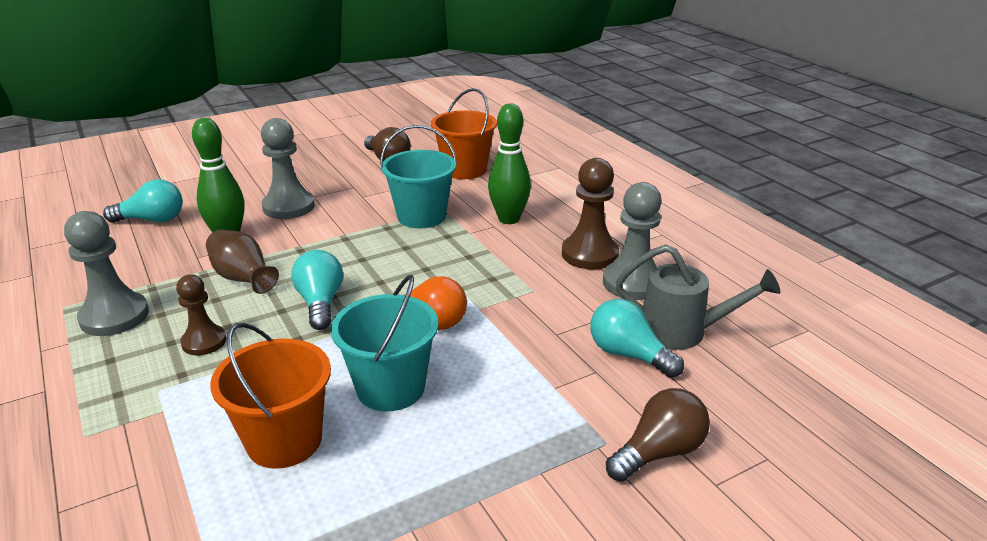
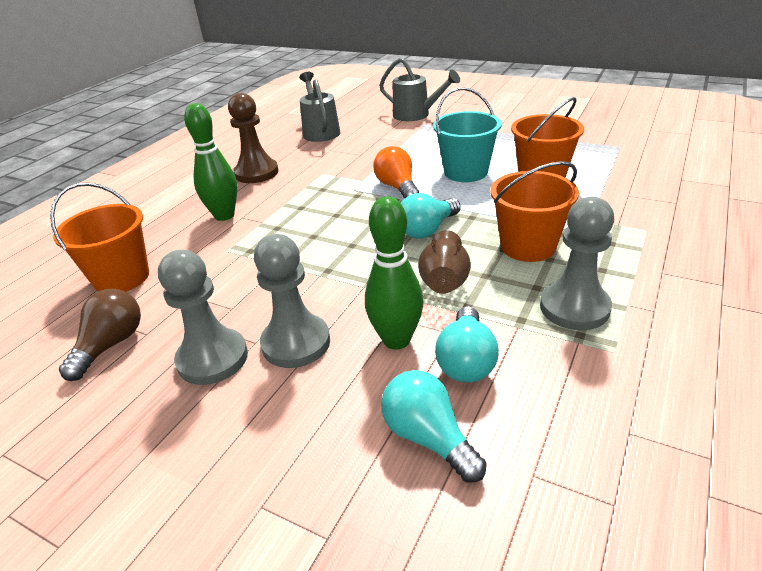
camera: 120 degrees left, 5 degrees up
brown pawn [176,274,227,355] -> orange bucket [490,161,579,262]
turquoise bucket [380,125,457,228] -> none
turquoise light bulb [590,299,684,378] -> turquoise light bulb moved to [435,306,499,382]
grey pawn [603,182,662,300] -> grey pawn moved to [158,250,248,385]
brown light bulb [606,388,710,482] -> grey watering can [379,58,460,121]

